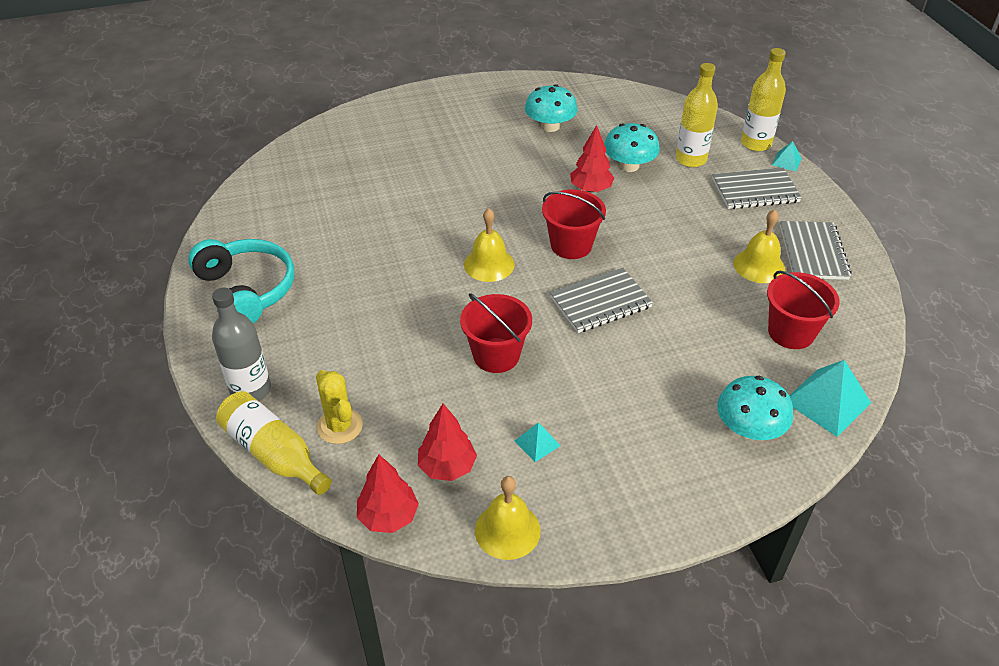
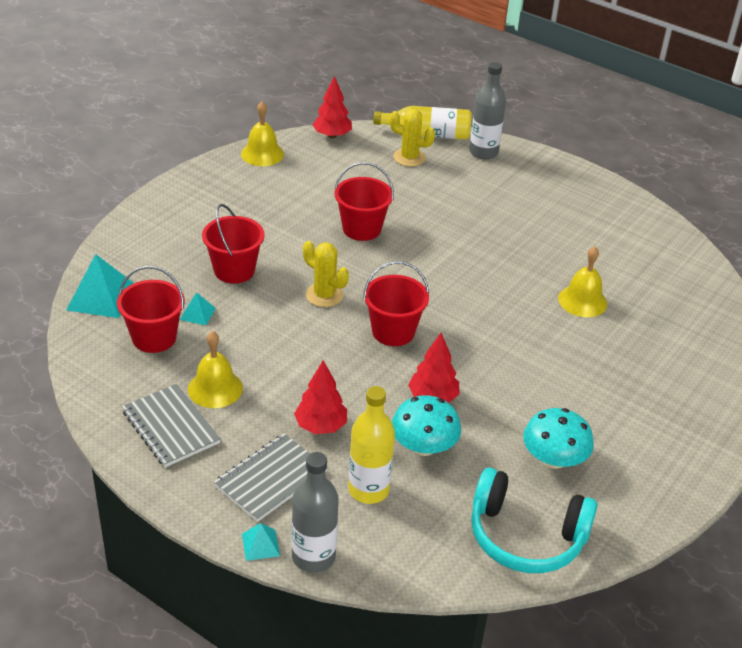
camera: 140 degrees right, 5 degrees down
turquoise headphones [188,239,294,324] -> turquoise headphones moved to [471,468,598,573]
red tree [418,404,477,481] -> red tree moved to [294,360,347,434]
yellow bell [464,208,515,282] -> yellow bell moved to [558,246,607,317]
turquoise pyramid [515,422,561,462] -> turquoise pyramid moved to [180,292,216,325]
grey notebook [550,268,653,333] -> yellow cactus [303,241,349,307]
turquoise mushroom [717,376,793,440] -> none
yellow bottle [741,48,786,151] -> grey bottle [291,452,339,573]
none -> red bucket [202,204,264,284]

